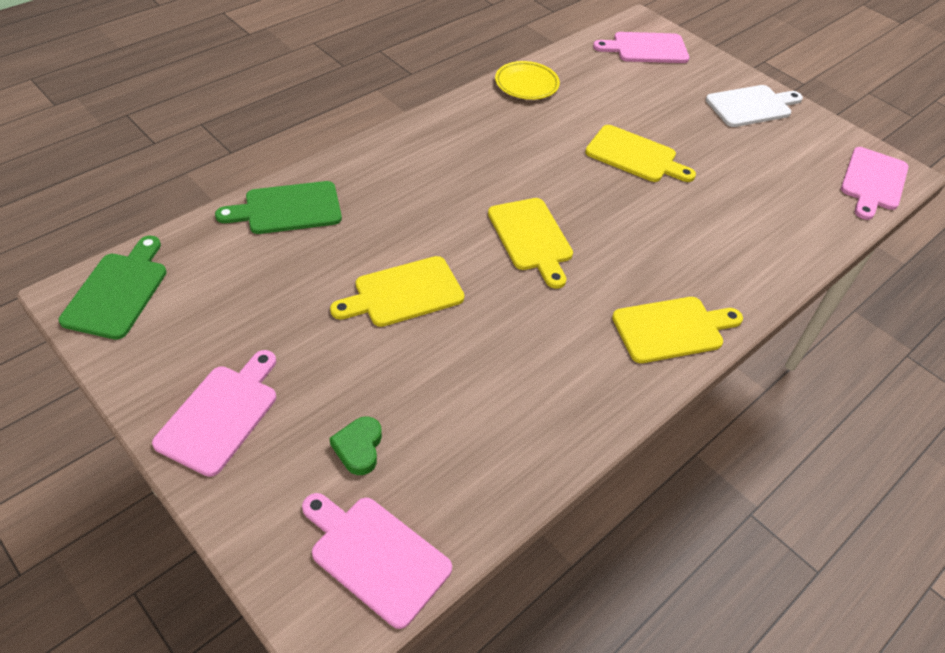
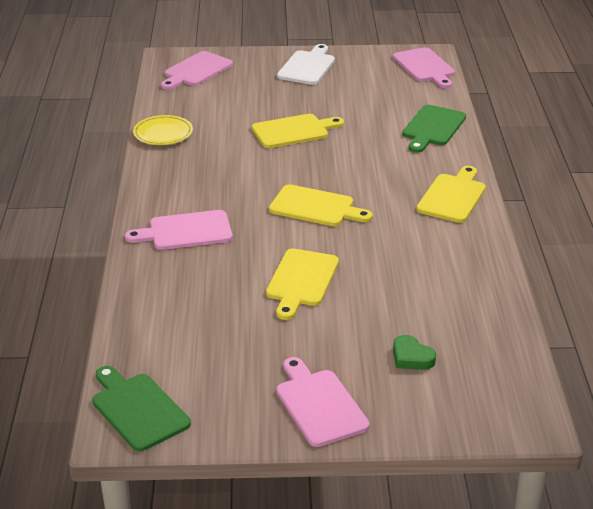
camera: 45 degrees left, 15 degrees down
green cutting board [215,181,342,234] -> green cutting board moved to [402,105,466,153]
pink cutting board [302,493,452,629] -> pink cutting board moved to [125,210,233,250]

